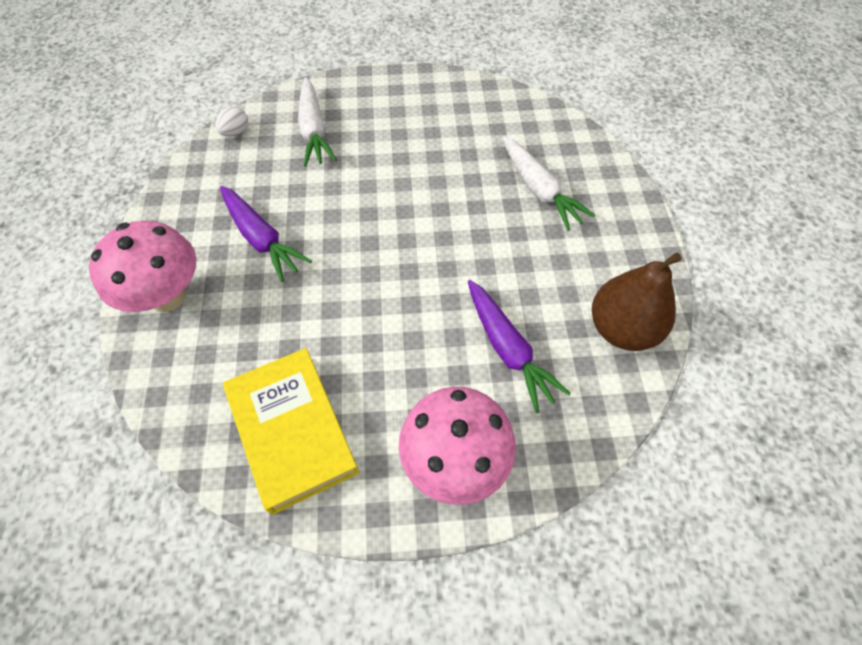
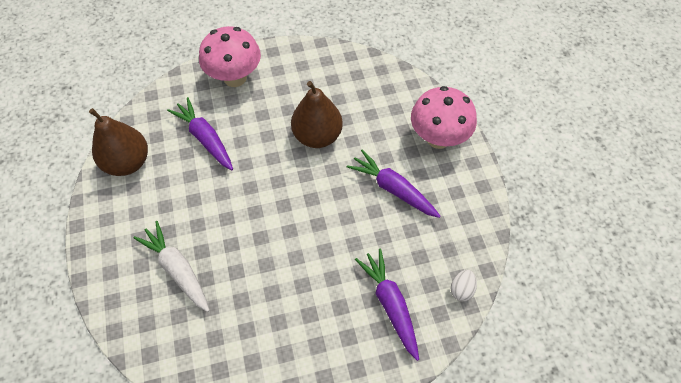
camera: 170 degrees right, 0 degrees up
yellow book [223,348,360,515] -> none
white carrot [298,77,337,167] -> purple carrot [355,248,419,361]
none -> brown pear [291,81,343,148]

